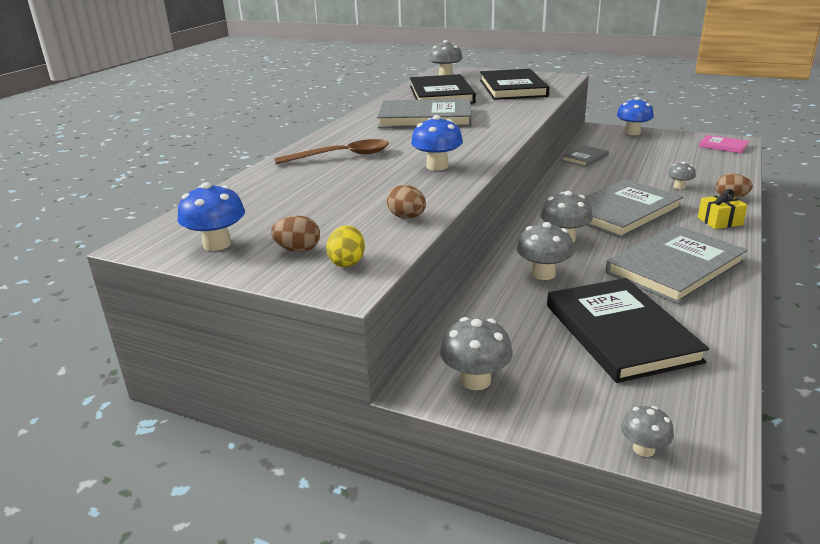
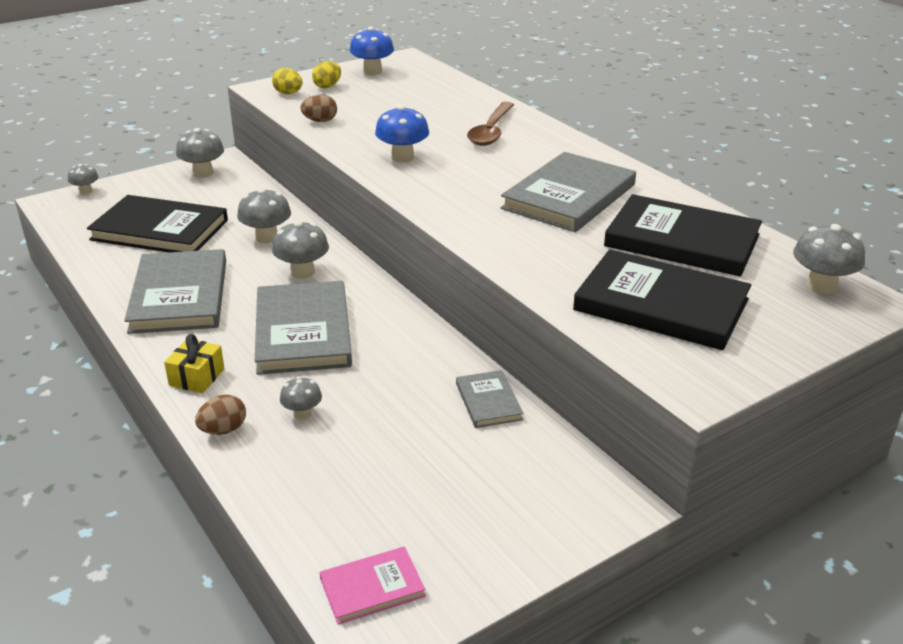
camera: 120 degrees right, 5 degrees up
brown egg [271,216,320,252] -> yellow egg [312,61,341,88]
blue mushroom [617,97,654,135] -> none

